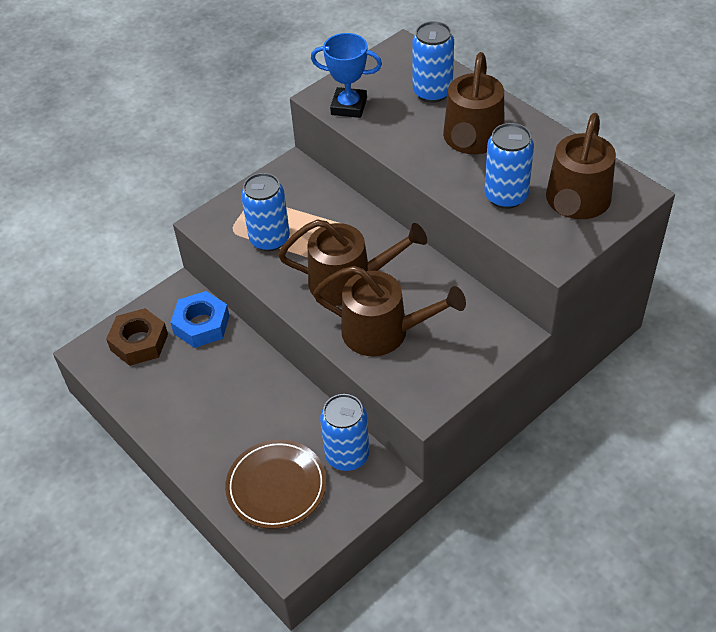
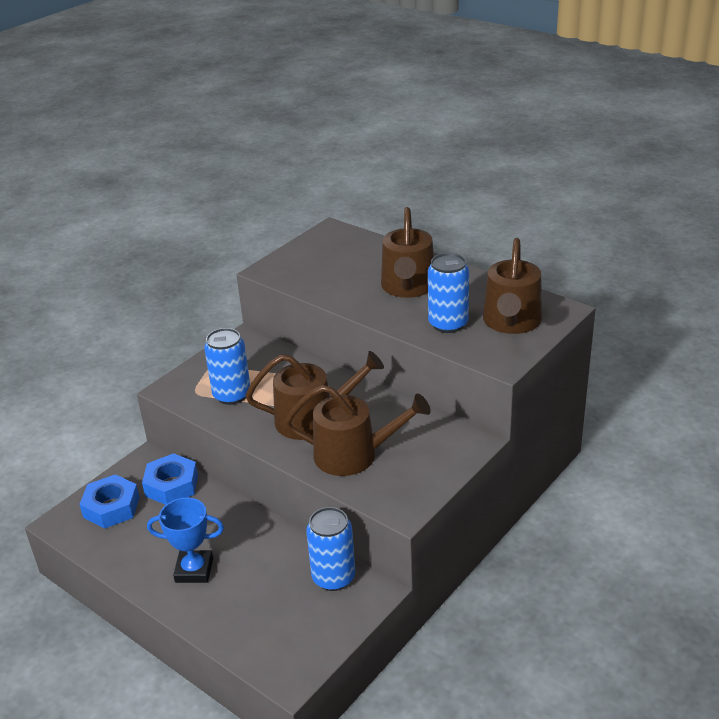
camera: 10 degrees left, 15 degrees down
brown nut [106,308,168,366] -> blue nut [79,474,140,529]
brown plate [225,439,326,529] -> none
blue trophy [311,33,382,118] -> blue trophy moved to [147,497,224,583]
blue can [412,21,454,103] -> none

